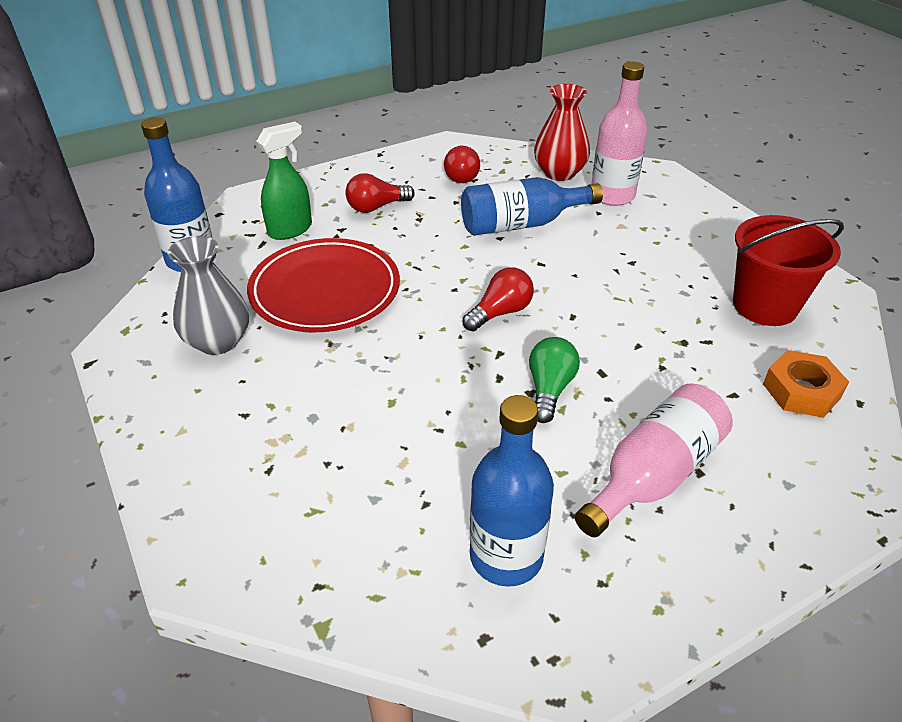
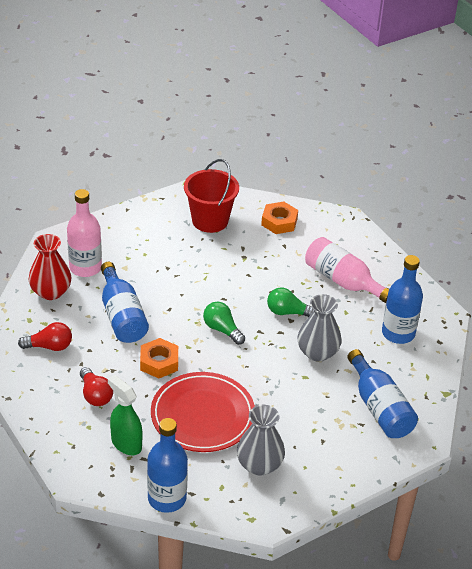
camera: 95 degrees left, 0 degrees up
red light bulb [462,267,534,332] -> green light bulb [203,302,245,345]
none -> orange nut [140,338,178,378]
none -> grey vase [297,294,342,362]
none -> blue bottle [347,349,418,438]

